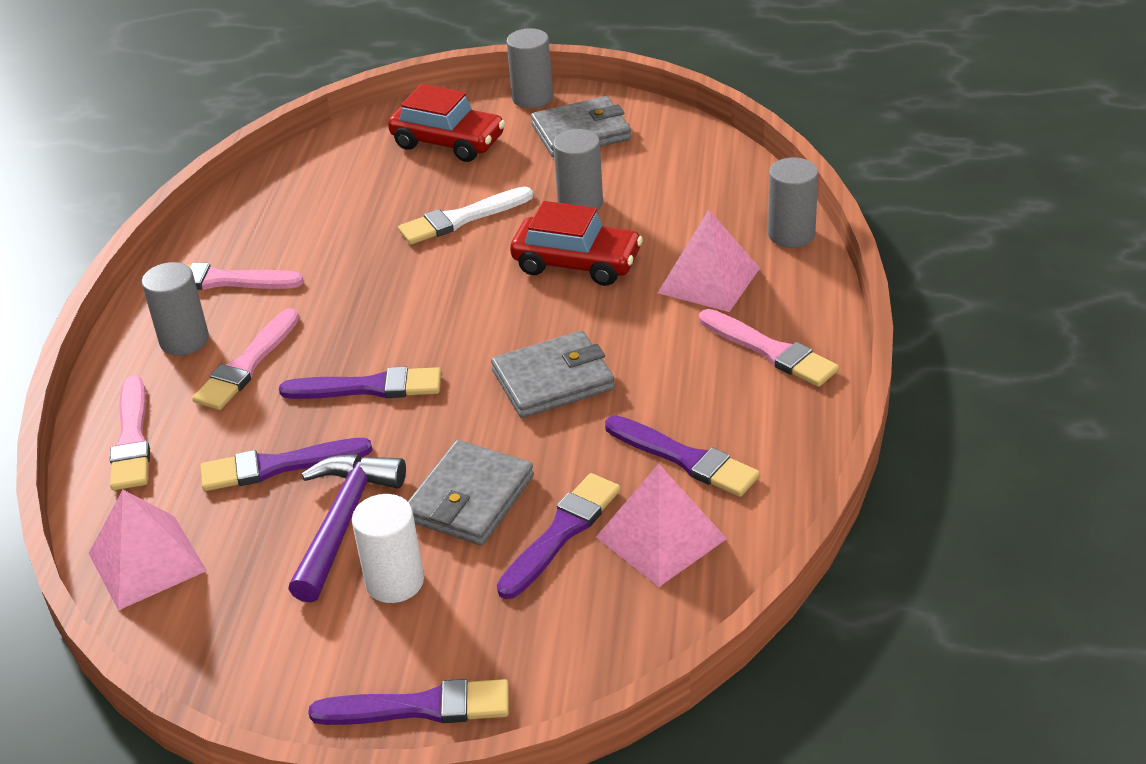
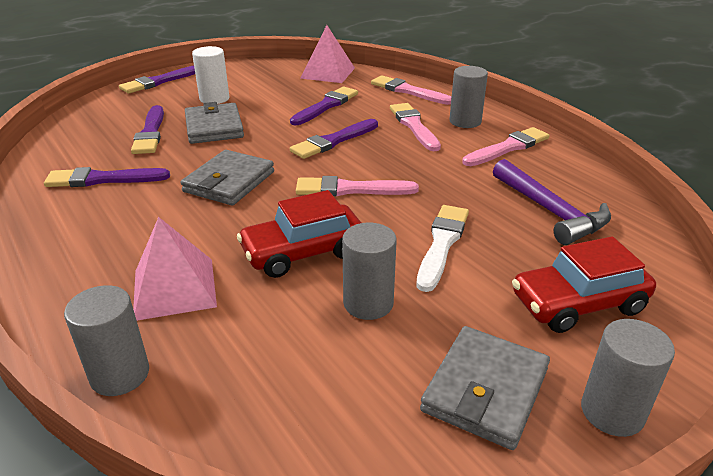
camera: 135 degrees right, 5 degrees down
purple hammer [288,454,406,603] -> purple hammer moved to [493,159,611,245]
pink pyramid [596,464,727,587] -> none
pink brush [699,309,839,387] -> pink brush moved to [296,176,419,196]

